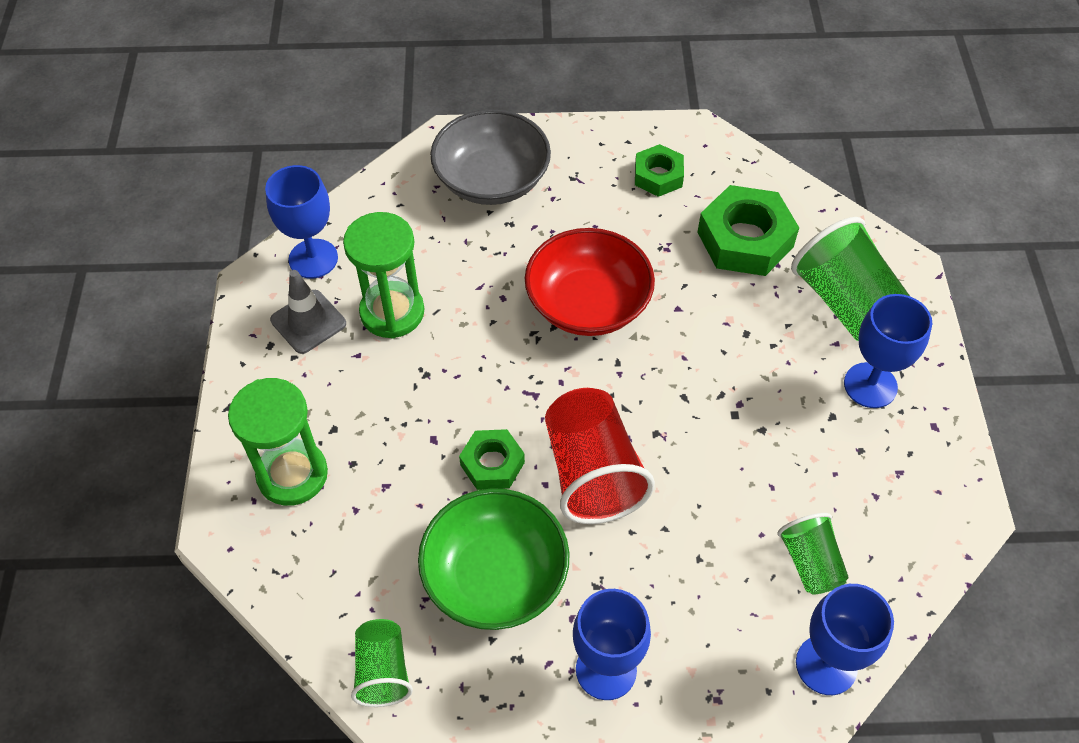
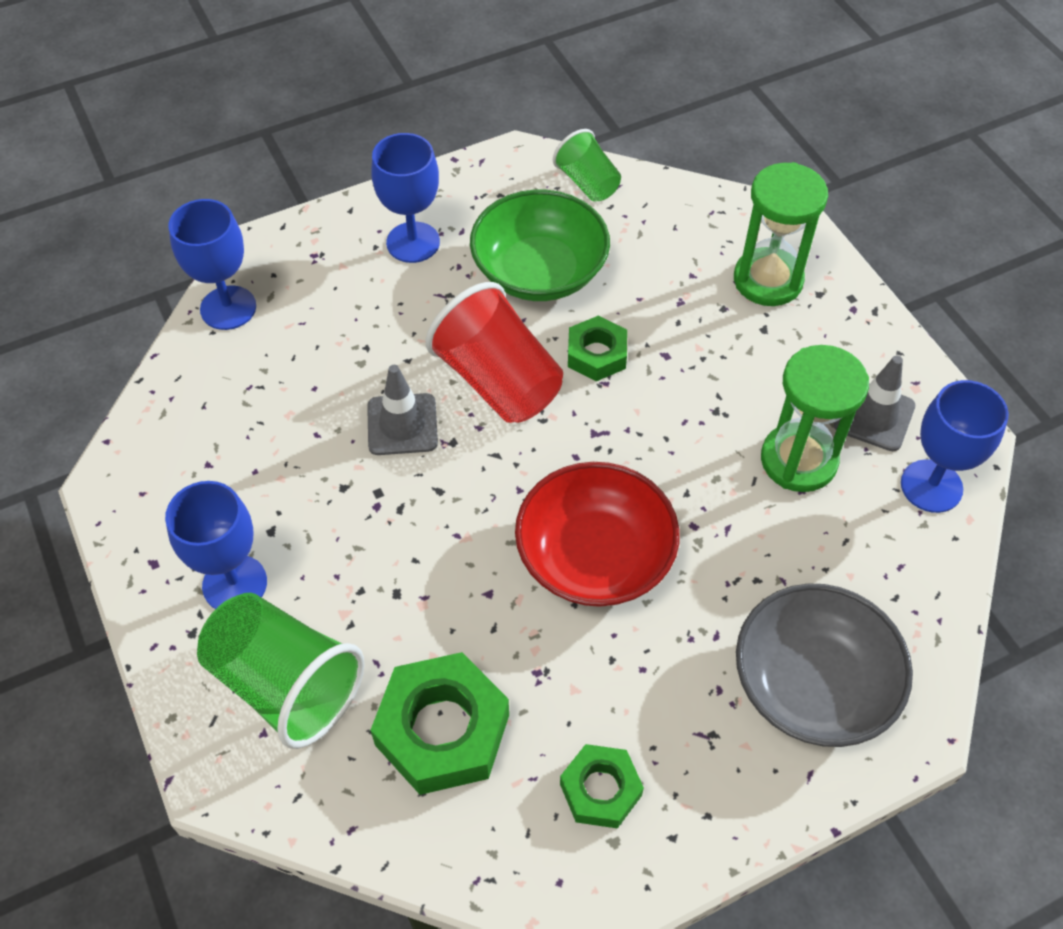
camera: 155 degrees right, 0 degrees up
green cup [778,513,849,595] -> none
none -> grey traffic cone [367,365,438,455]

